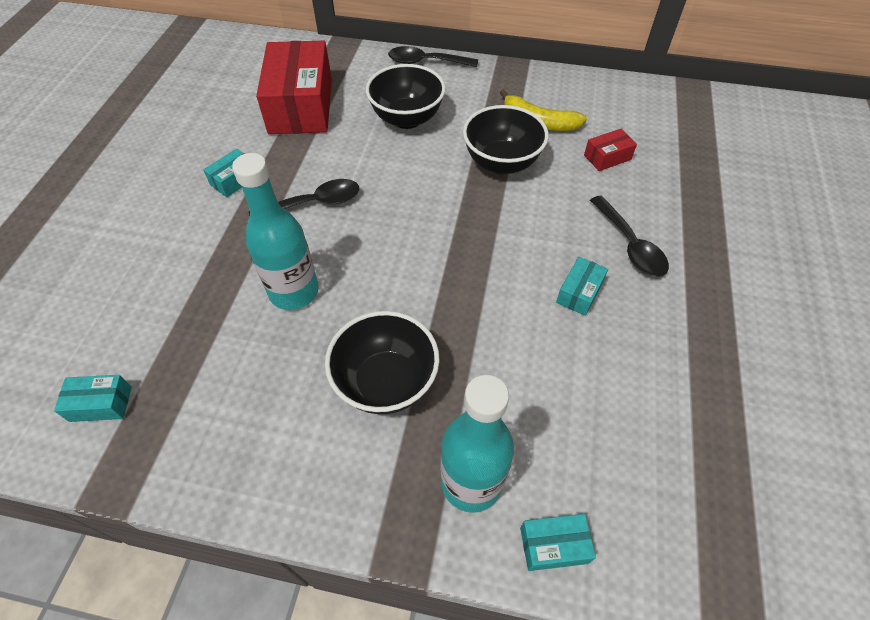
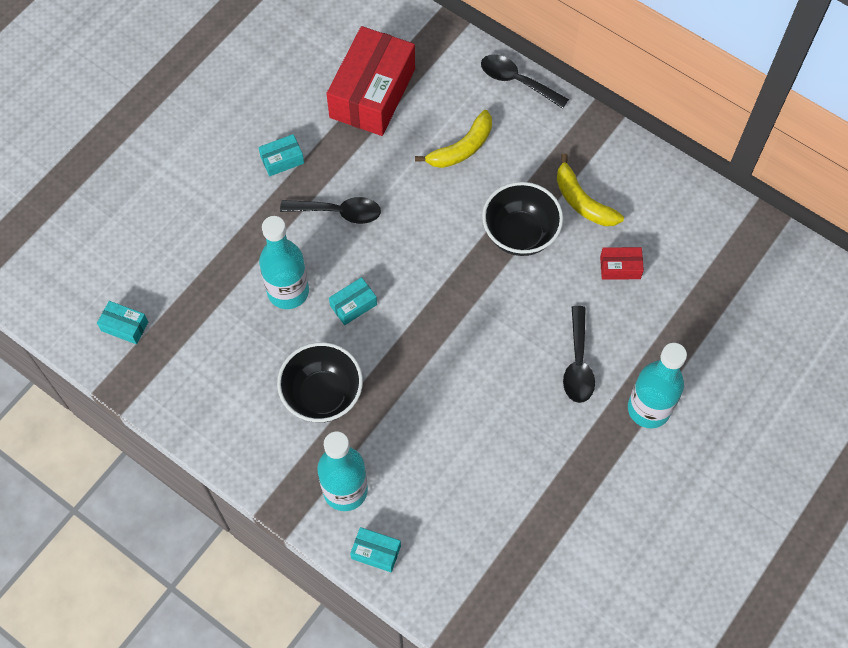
camera: 25 degrees right, 10 degrees up
black bowl [366,64,446,129] -> yellow banana [415,110,492,168]
turquoise box [556,257,608,316] -> turquoise box moved to [329,277,377,325]
none -> turquoise bottle [628,343,687,428]

